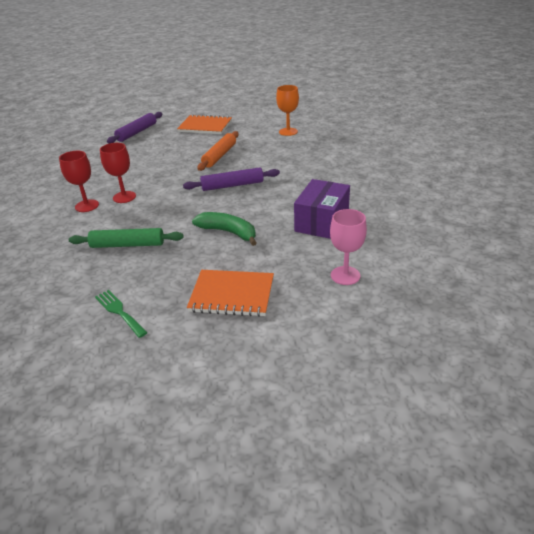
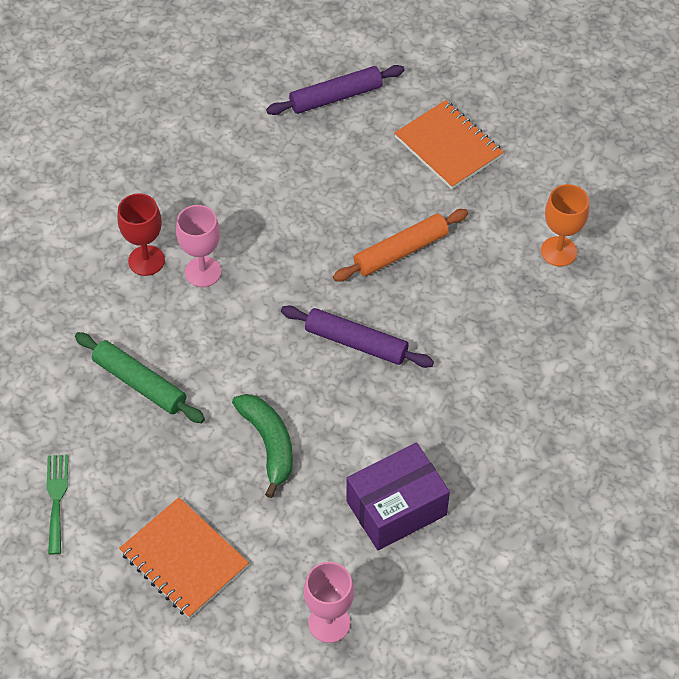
camera: 35 degrees right, 20 degrees up
red goblet [100,143,136,203] -> pink goblet [176,205,221,287]

